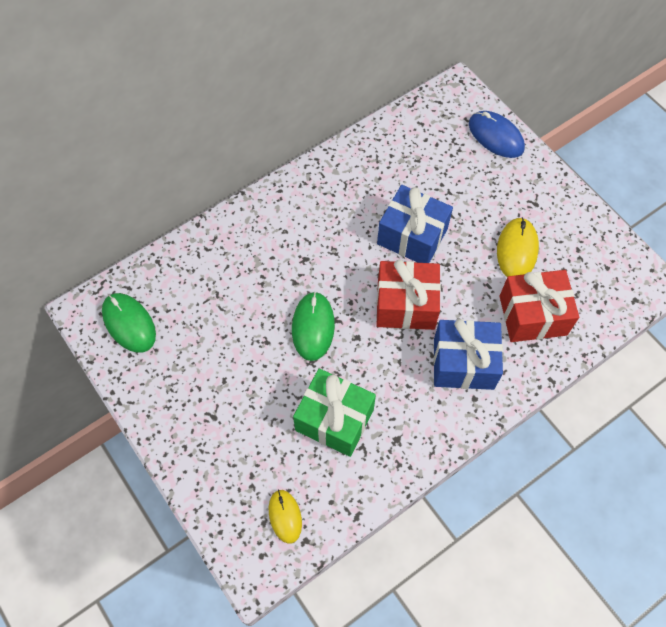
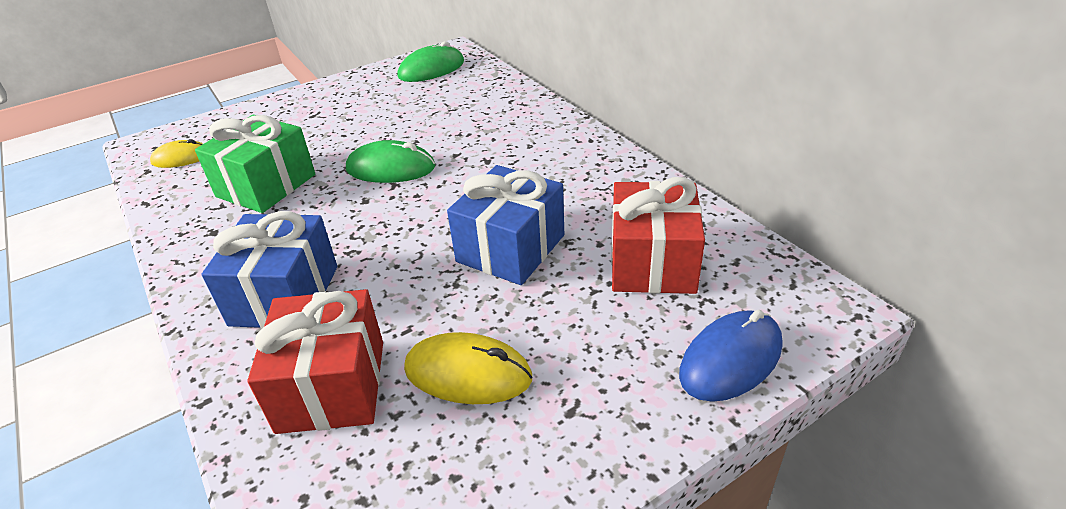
camera: 95 degrees right, 25 degrees down
red gift [376,259,441,330] -> red gift moved to [611,177,705,294]

